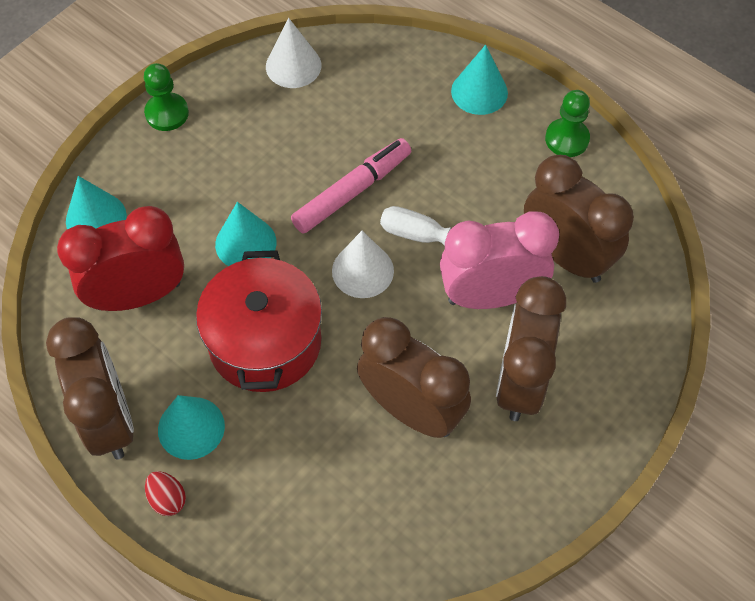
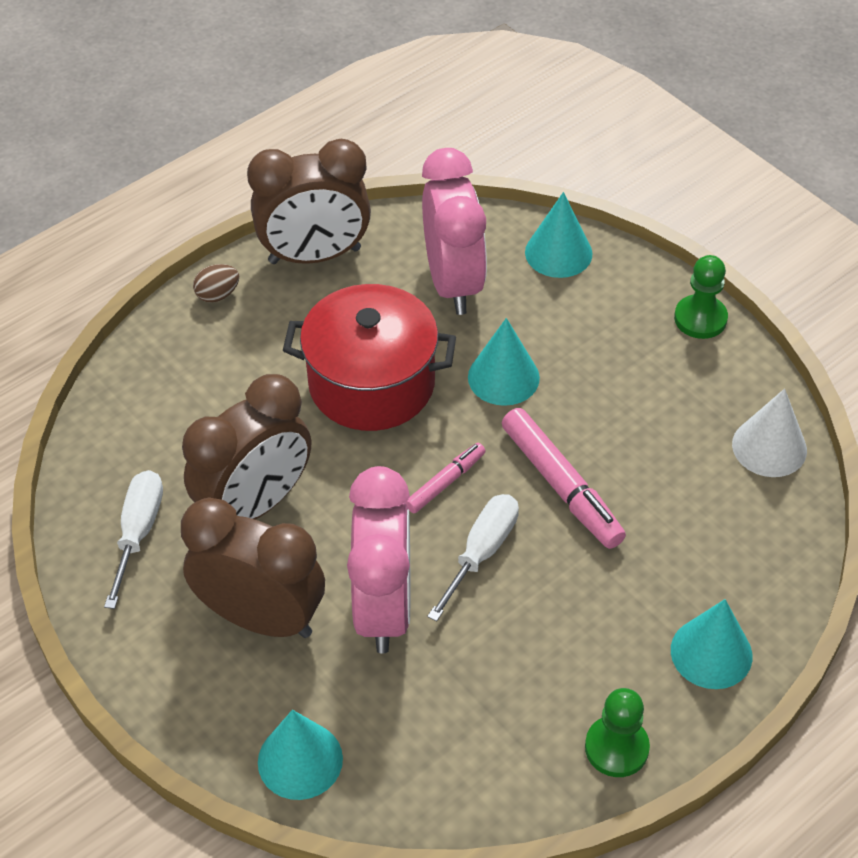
camera: 100 degrees right, 10 degrees down
red clock [57,206,184,311] -> pink clock [422,148,487,315]
red egg [145,471,186,516] -> brown egg [193,264,239,303]
turquoise cone [158,395,225,460] -> turquoise cone moved to [258,710,343,800]
white cone [332,231,394,298] -> pink marker [406,443,486,513]
brown clock [524,155,634,283] -> none
none -> white screwdriver [104,470,163,609]

